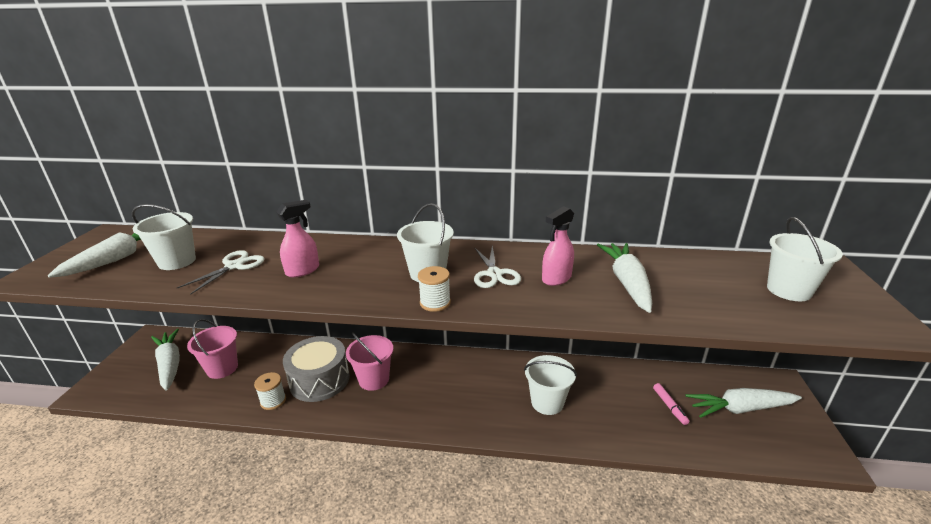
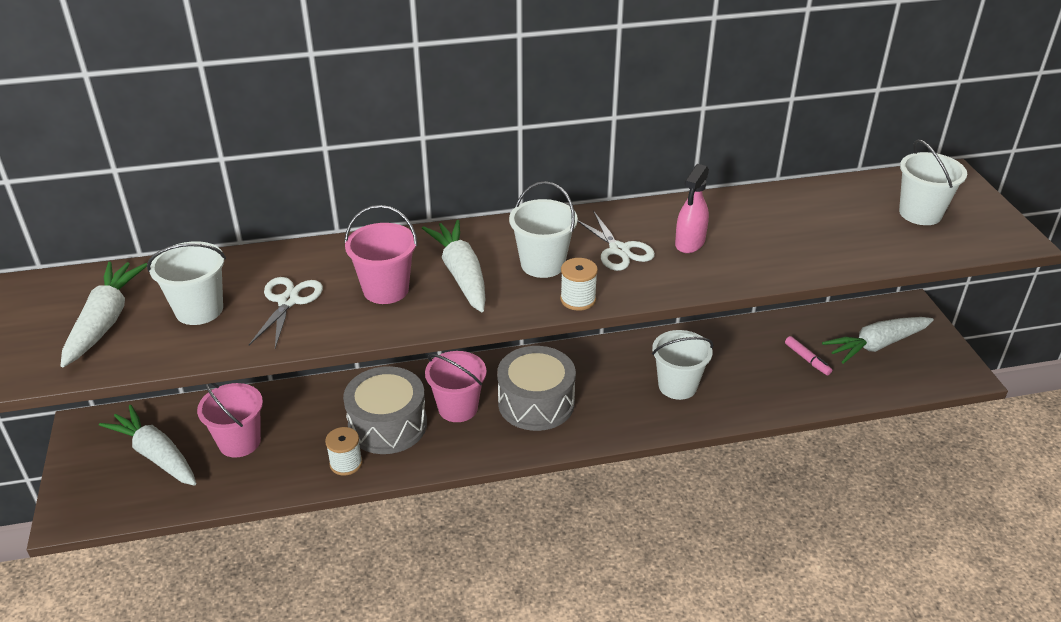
camera: 20 degrees left, 10 degrees up
pink spray bottle [276,200,319,277] -> pink bucket [344,205,418,304]
white carrot [597,243,652,313] -> white carrot moved to [422,220,486,312]
none -> grey drum [497,346,576,431]

